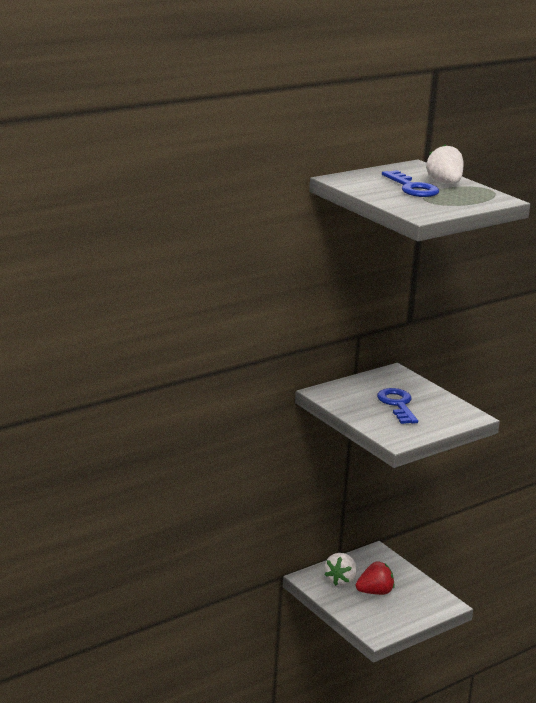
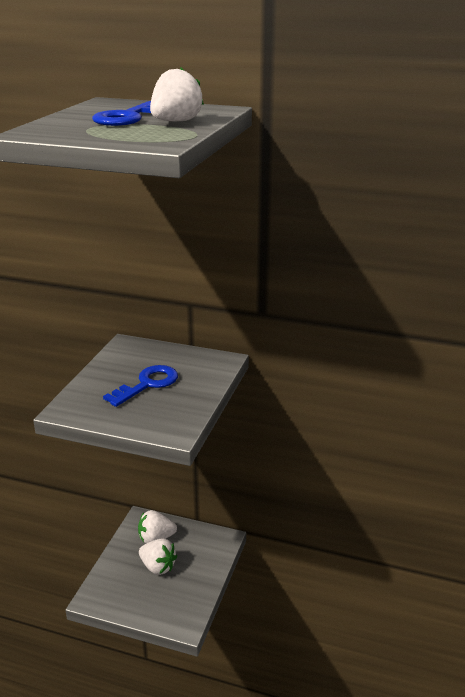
camera: 55 degrees right, 5 degrees up
red strawberry [356,561,395,595] -> white strawberry [139,538,177,575]

